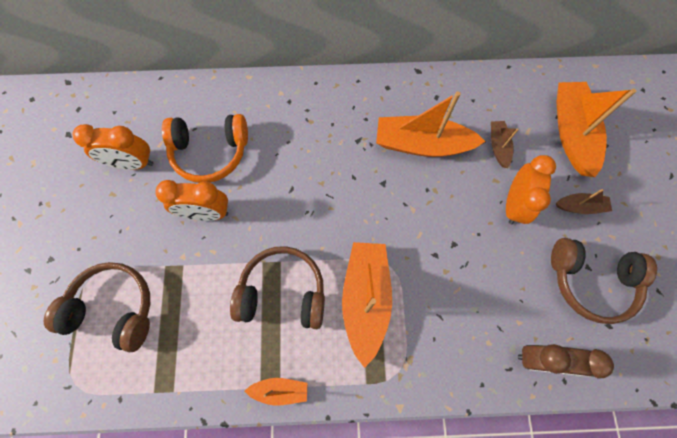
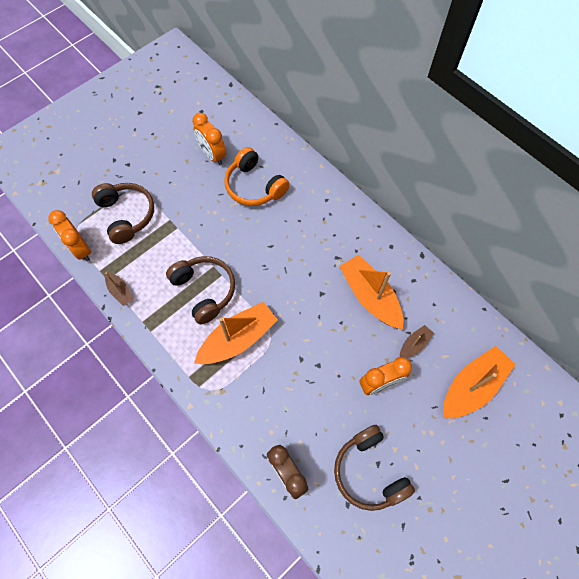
camera: 50 degrees right, 5 degrees down
orange clock [155,180,228,221] -> orange clock moved to [48,210,91,261]
orange boat [245,378,307,406] -> none
brown boat [556,189,612,214] -> brown boat moved to [105,272,133,306]

